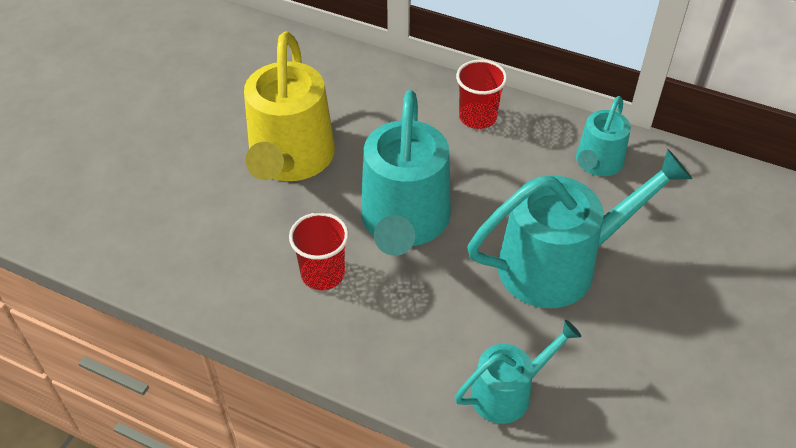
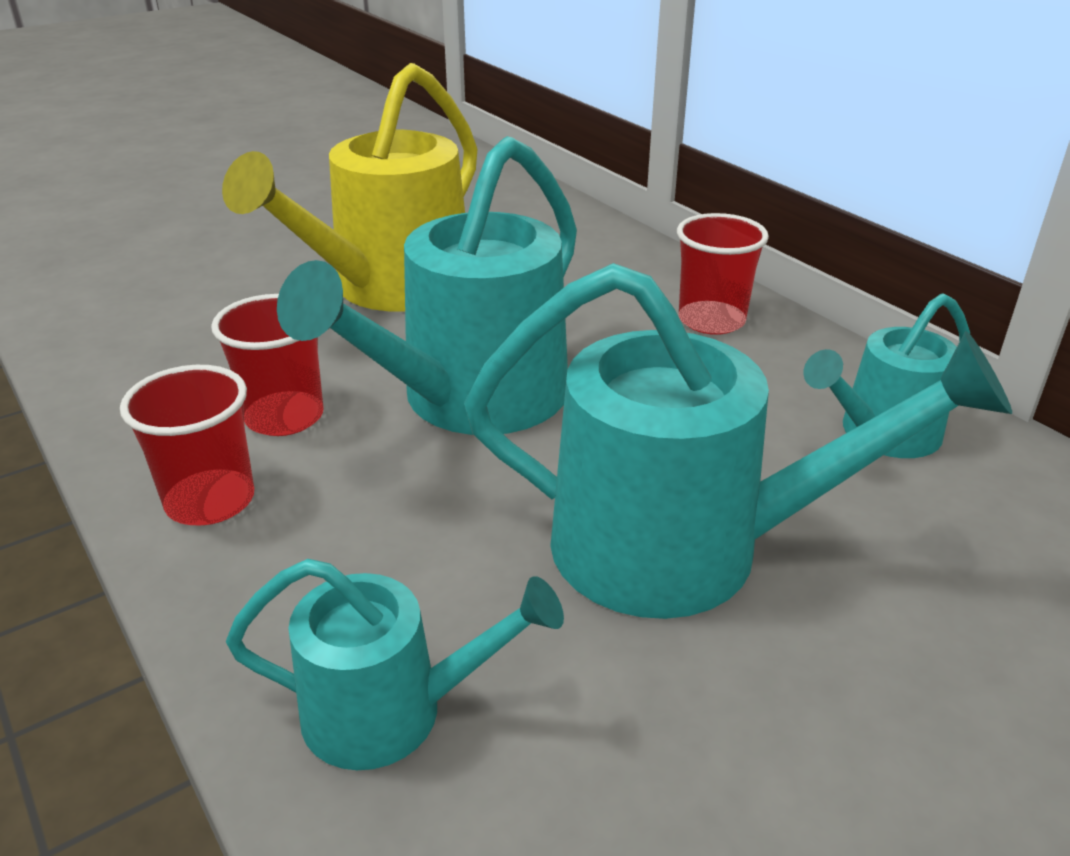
camera: 30 degrees right, 15 degrees down
none -> red cup [120,365,254,525]

